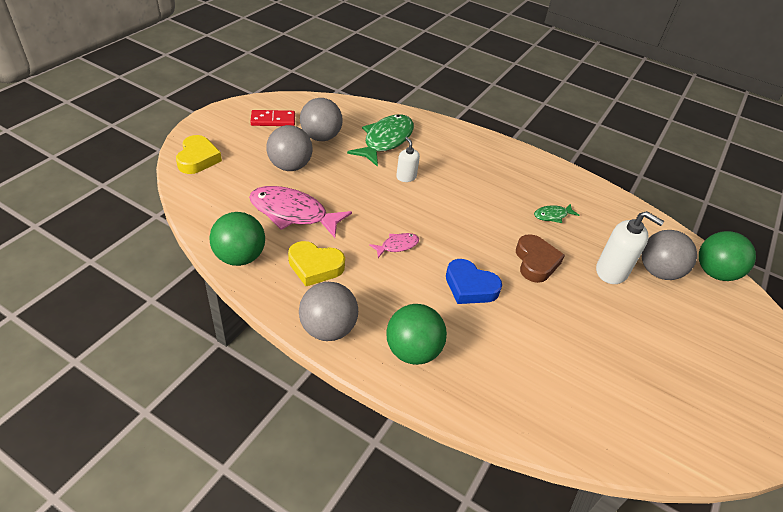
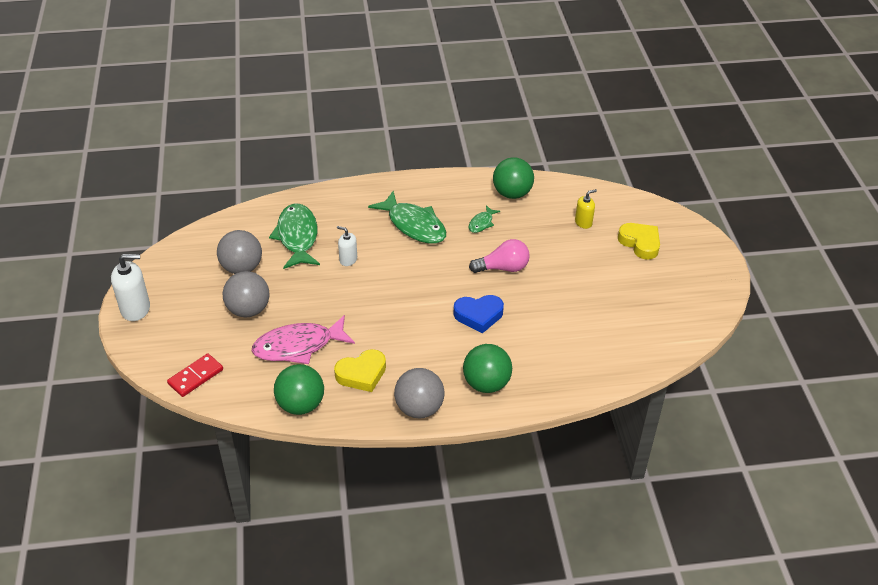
camera: 35 degrees left, 0 degrees up
yellow heart [176,135,222,174] -> yellow heart moved to [618,223,660,260]
red domino [250,110,295,126] -> red domino moved to [167,353,223,397]
pink fish [369,233,419,258] -> none
brown heart [516,234,565,283] -> pink light bulb [469,239,530,273]
white soap dispenser [596,211,664,284] -> white soap dispenser moved to [111,254,150,321]
grey ball [642,230,697,280] -> yellow soap dispenser [575,189,597,229]
green ball [699,231,756,281] -> green ball moved to [493,157,534,199]
none -> green fish [368,191,446,244]

